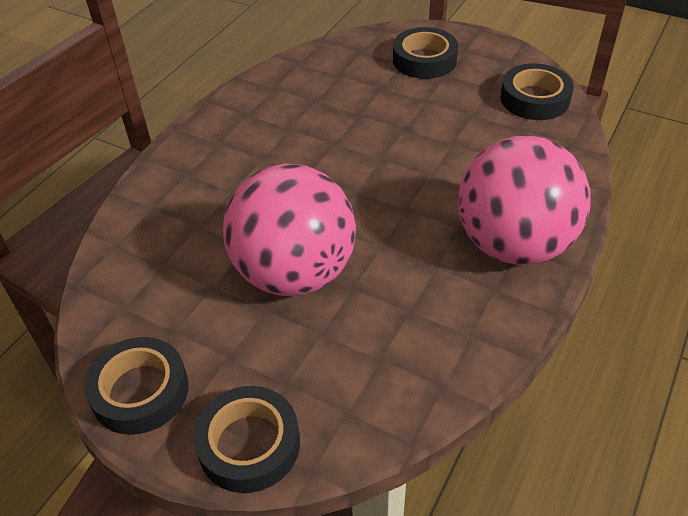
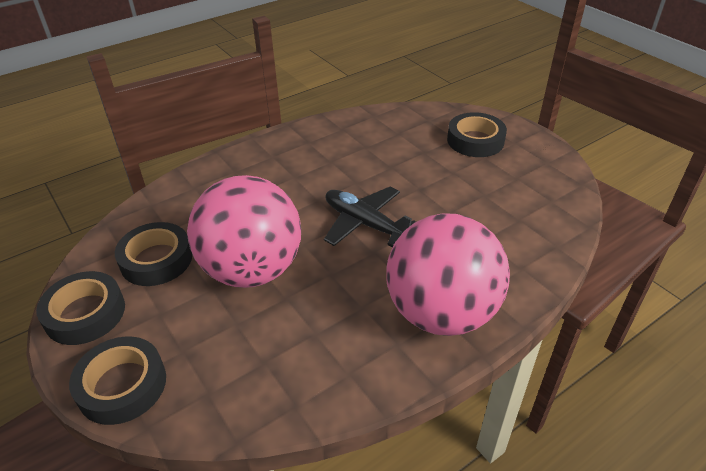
camera: 25 degrees right, 5 degrees down
black tape [500,64,574,120] -> black tape moved to [115,222,192,286]
none -> black plane [324,187,416,247]

